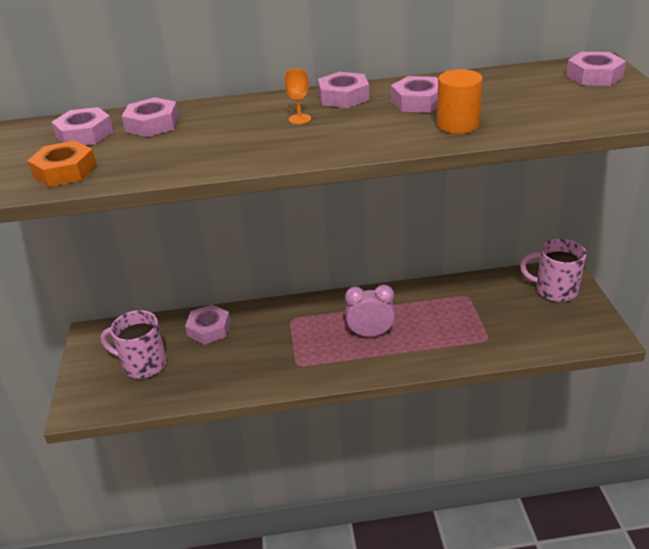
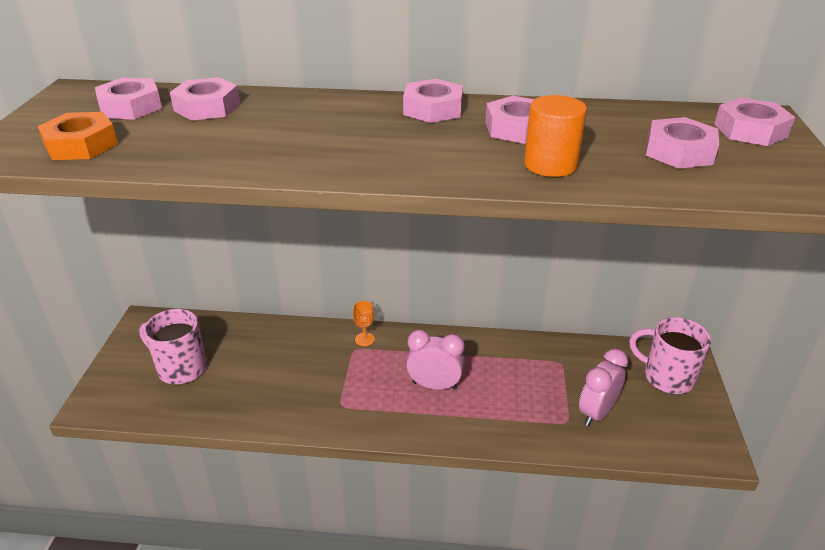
camera: 10 degrees right, 0 degrees up
pink nut [185,305,231,345] -> pink nut moved to [646,117,719,169]
orange goblet [284,69,311,124] -> orange goblet moved to [353,301,375,346]
none -> pink clock [579,349,628,426]

